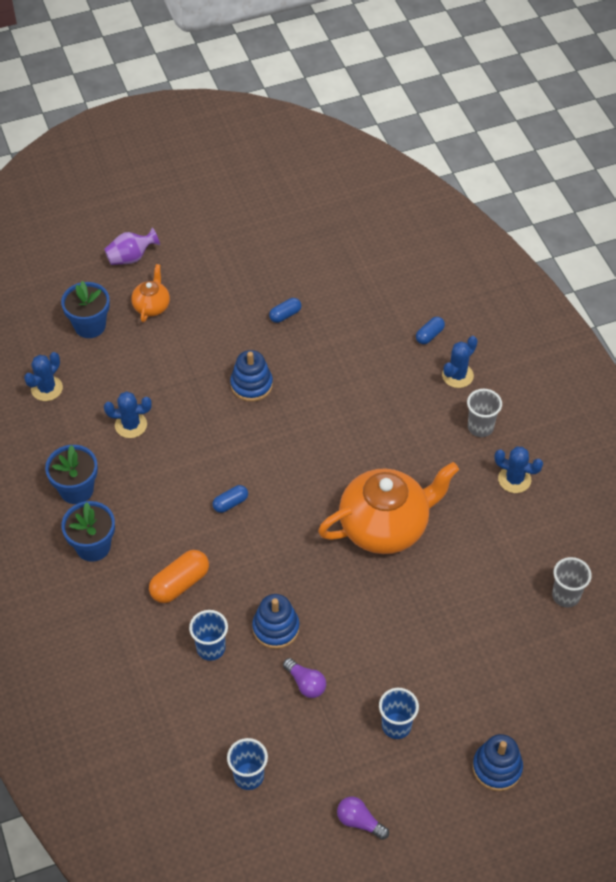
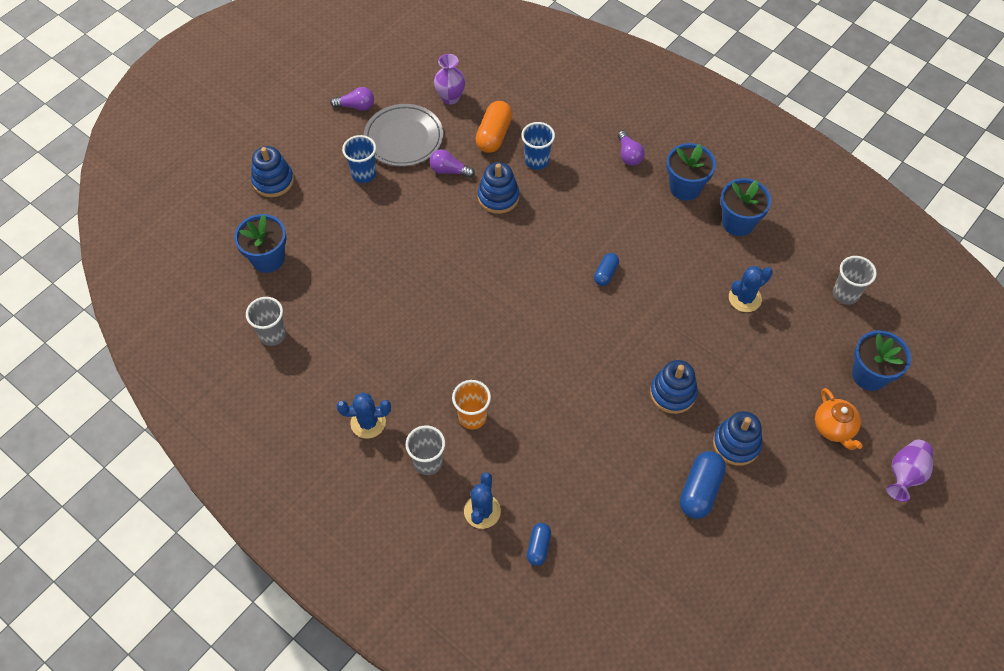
camera: 150 degrees right, 5 degrees up
blue cactus [24,352,63,401] -> grey cup [833,256,877,305]
orange capsule [149,550,209,603] -> orange capsule moved to [475,101,512,153]
blue cup [227,738,268,790] -> purple vase [434,54,465,105]
blue capsule [269,298,301,323] -> blue capsule [680,451,726,519], size x1.70
orange teapot [318,462,459,554] -> none
none -> blue flower pot [234,214,287,273]
none -> grey plate [364,104,443,167]
none -> orange cup [452,380,491,429]
none -> purple light bulb [618,130,645,166]
none -> blue stacking toy [713,411,762,466]

